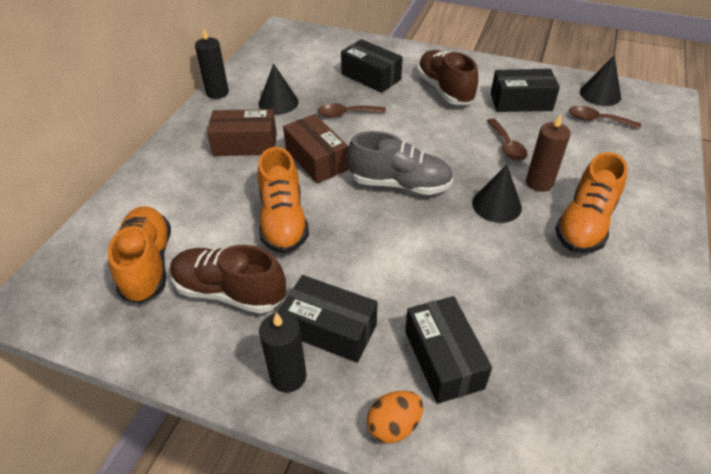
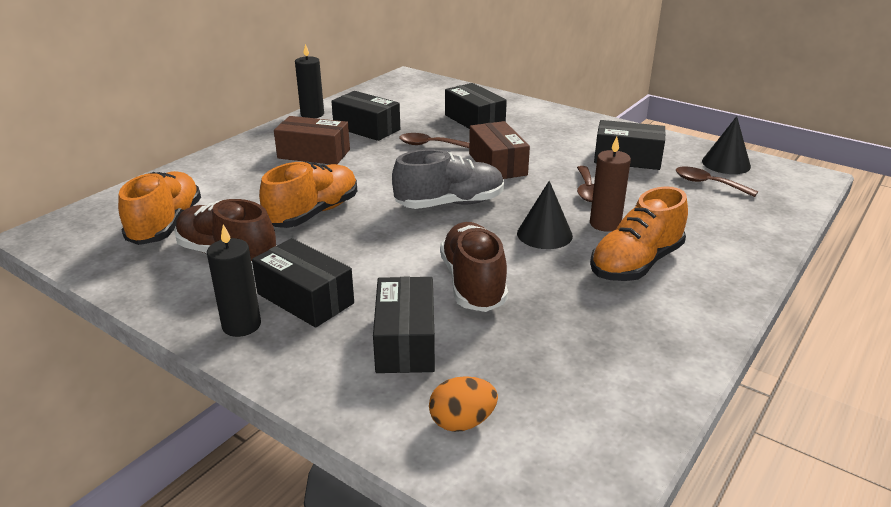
camera: 15 degrees right, 15 degrees down
orange shoe [257,147,309,254] -> orange shoe turned 150 degrees counterclockwise [259,161,357,228]
black cone [258,64,299,115] -> black box [331,91,400,141]
brown box [283,114,349,183] -> brown box moved to [469,121,530,179]
grey shoe [347,131,453,195] -> grey shoe turned 45 degrees counterclockwise [392,149,504,209]
orange egg [367,391,423,444] -> orange egg moved to [429,376,498,432]
brown shoe [417,50,478,105] -> brown shoe moved to [440,222,508,312]

